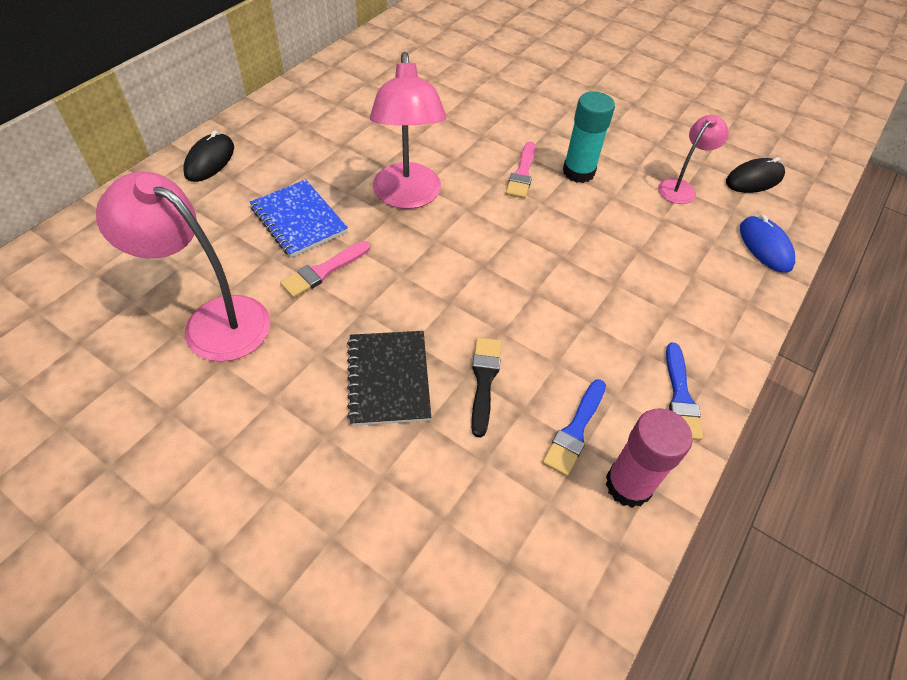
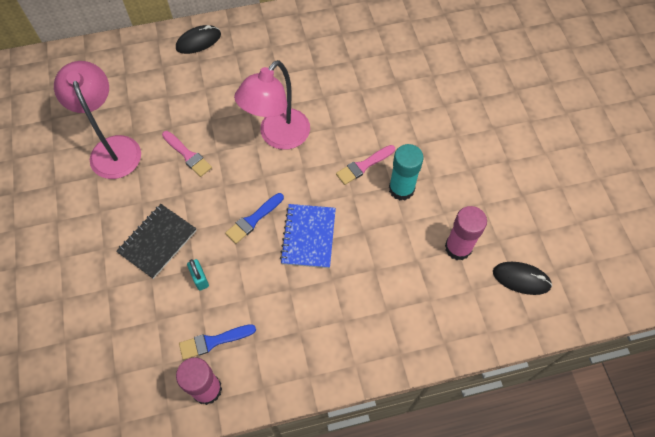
camera: 45 degrees right, 10 degrees up
blue notebook [249,179,348,257] -> blue notebook moved to [280,204,336,268]
pink brush [280,241,370,298] -> pink brush turned 135 degrees counterclockwise [162,131,212,177]
black brush [471,337,501,438] -> turquoise padlock [187,259,209,291]
pink lamp [658,115,729,204] -> pink glue stick [445,206,487,260]
blue brush [666,343,703,440] -> blue brush moved to [225,193,284,244]
blue mouse [740,215,795,273] -> none

